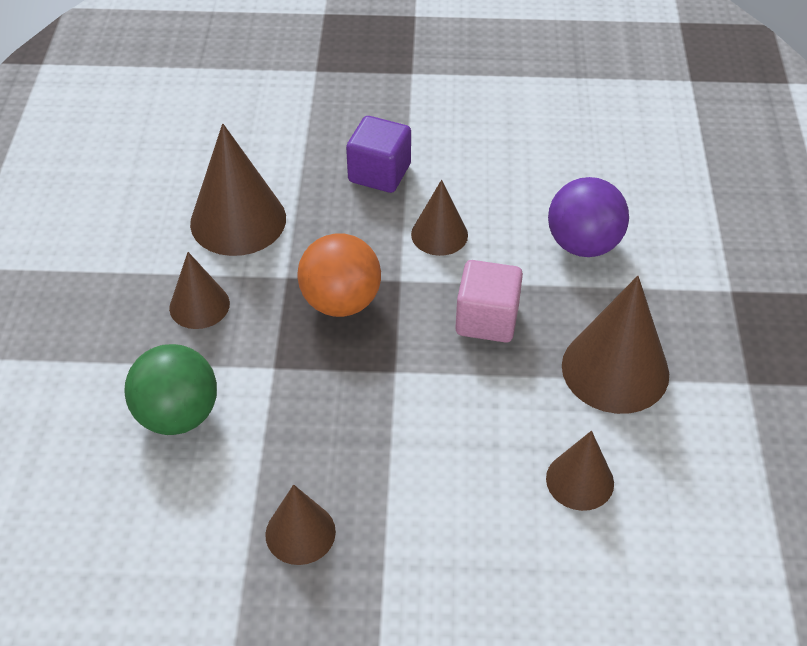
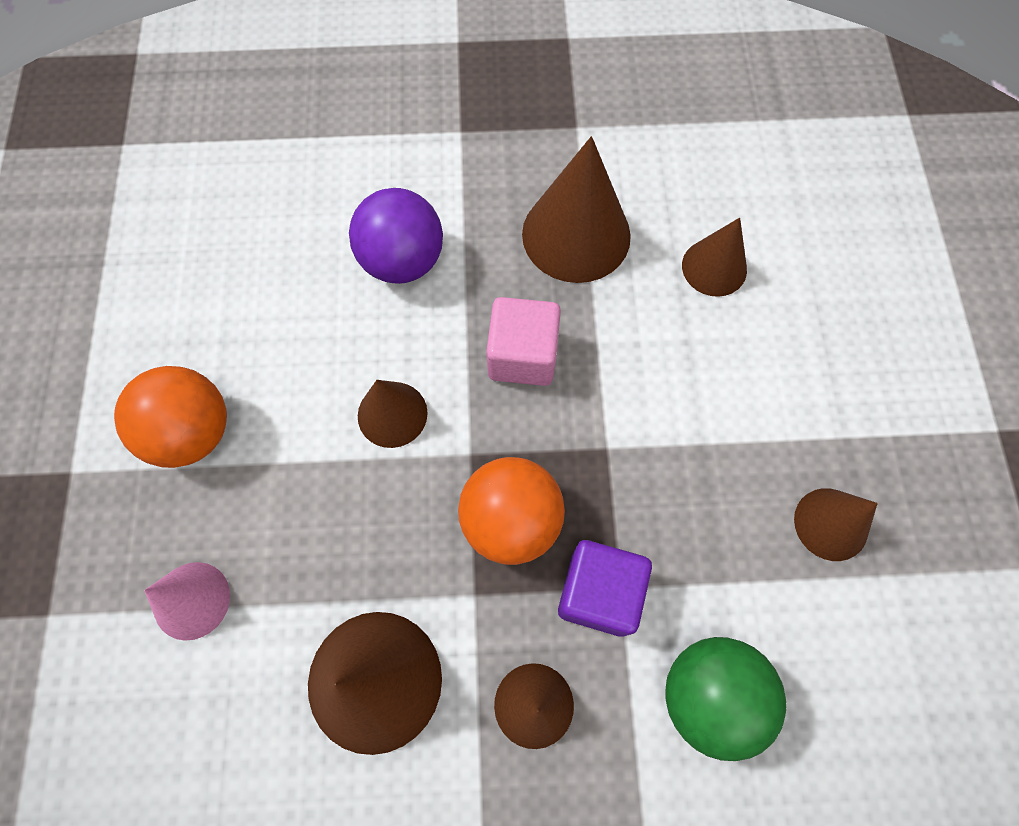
camera: 95 degrees left, 20 degrees up
purple cube [346,116,411,193] -> purple cube moved to [558,540,652,637]
none -> orange ball [114,366,227,468]
none -> pink cone [144,562,230,641]

